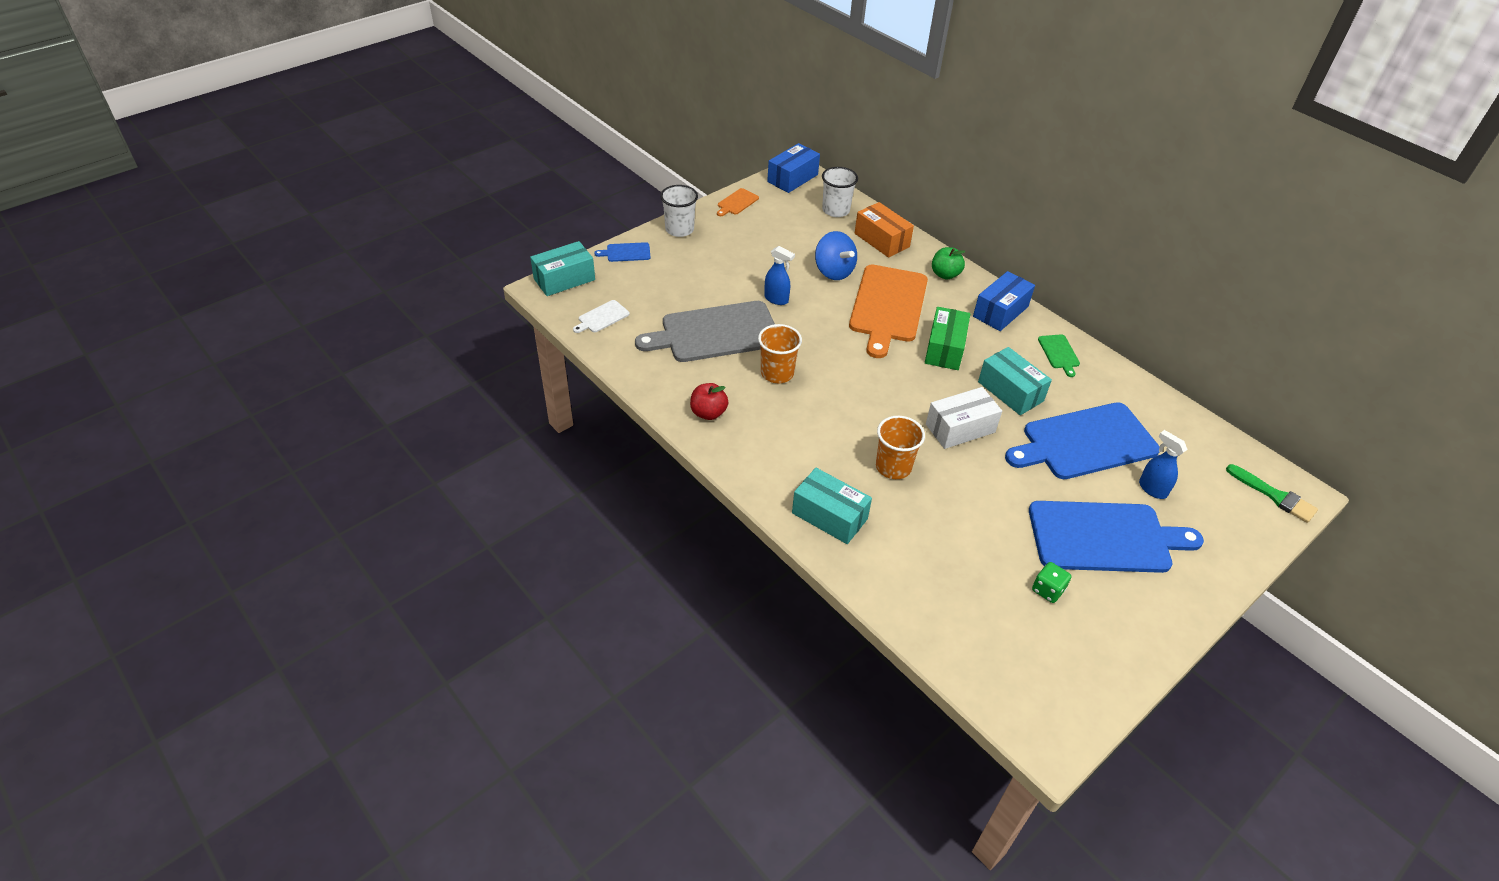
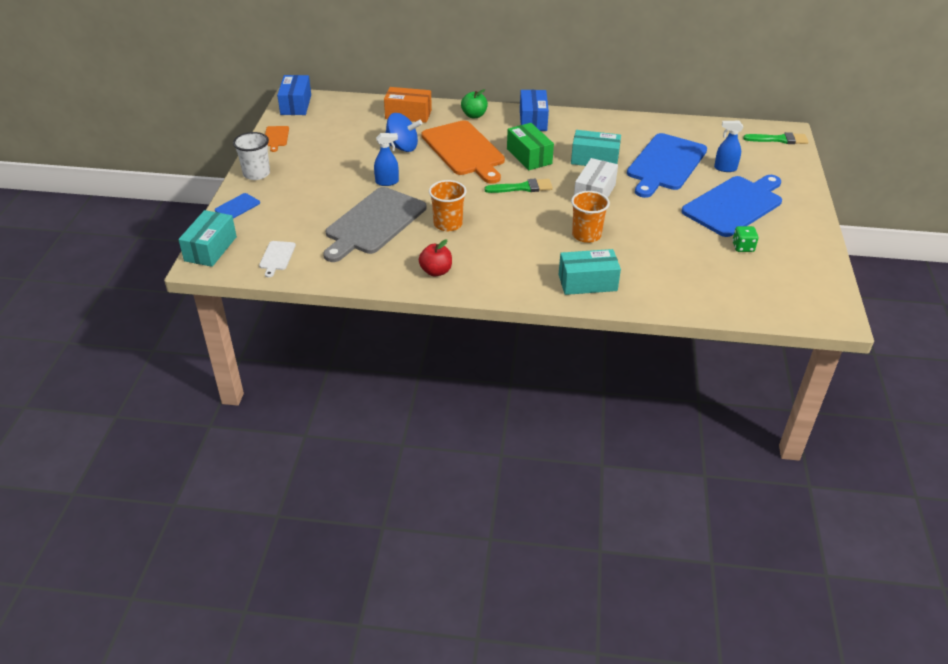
camera: 40 degrees left, 5 degrees down
white cup [822,167,858,217] -> none
green cutting board [1038,334,1080,377] -> none
none -> green brush [484,179,553,193]

